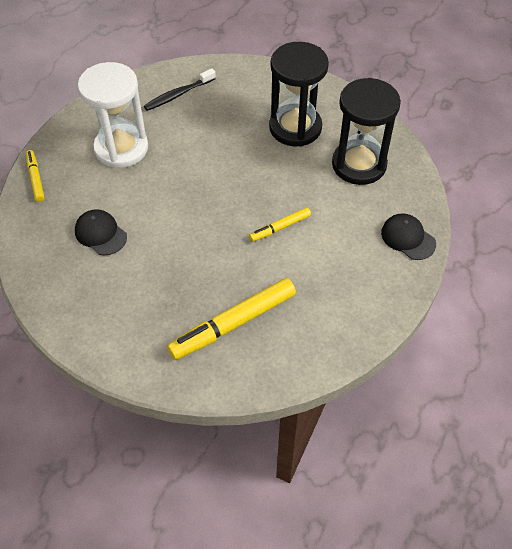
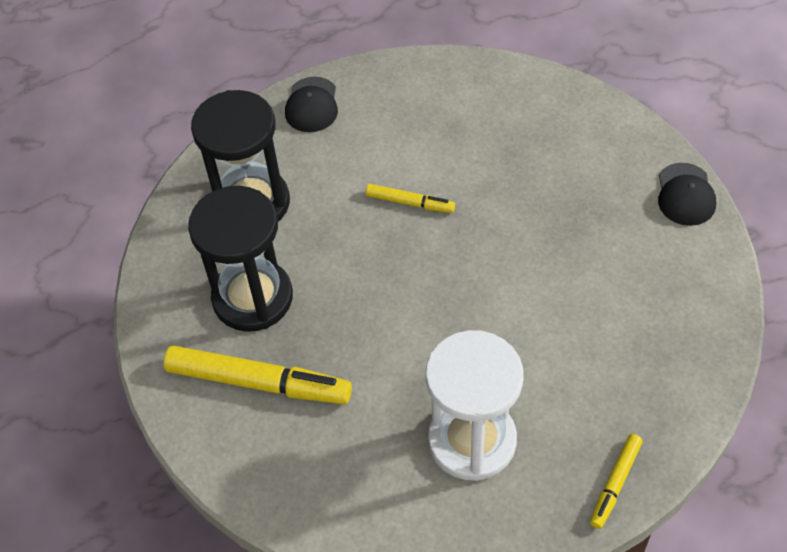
camera: 130 degrees left, 0 degrees up
black cap [75,209,127,255] -> black cap moved to [658,163,716,226]
black toothbrush [144,68,216,111] -> none
yellow marker [167,278,296,360] -> yellow marker moved to [164,346,352,404]

